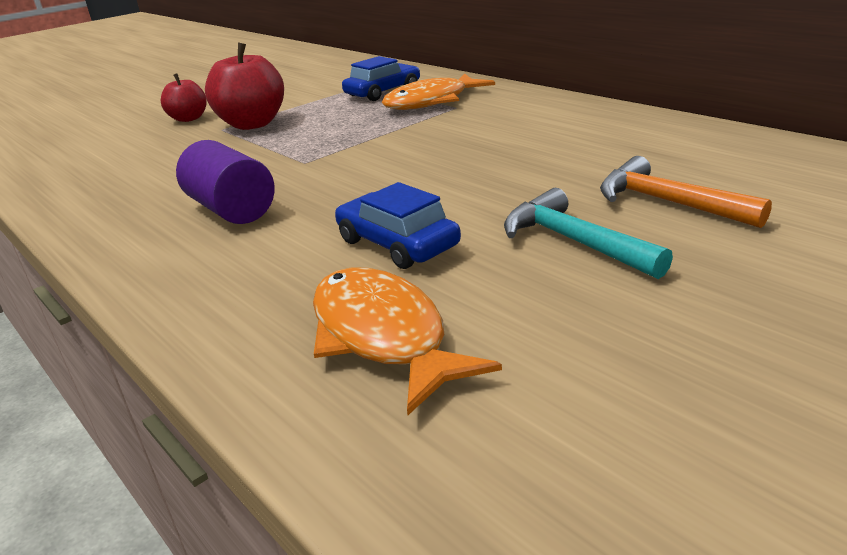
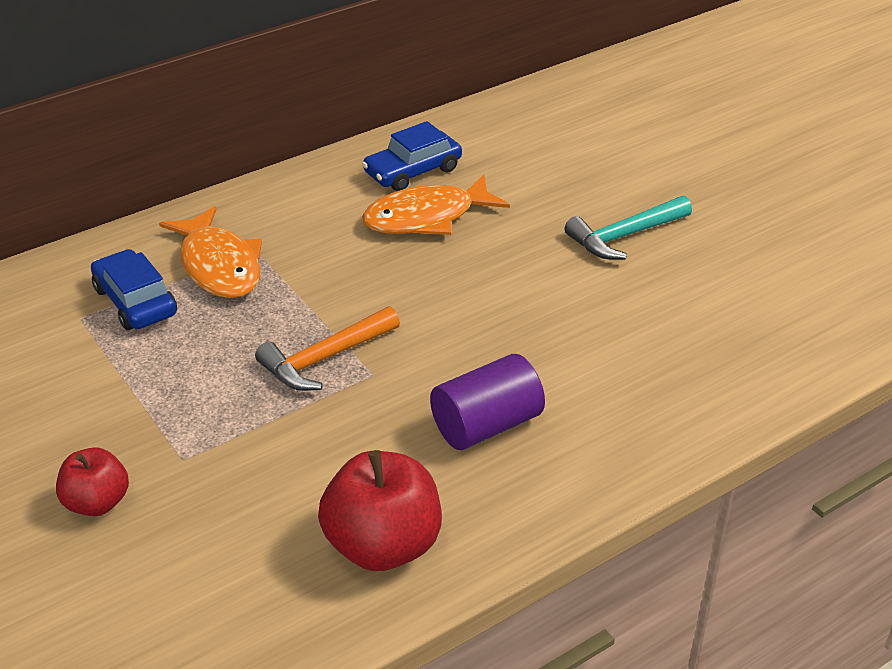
camera: 85 degrees left, 10 degrees up
red apple [205,42,284,130] -> red apple moved to [318,450,442,571]
orange fish [313,268,502,415] -> orange fish moved to [362,174,510,235]
blue car [335,182,461,269] -> blue car moved to [362,121,462,191]
orange hammer [600,156,772,228] -> orange hammer moved to [255,306,400,391]

